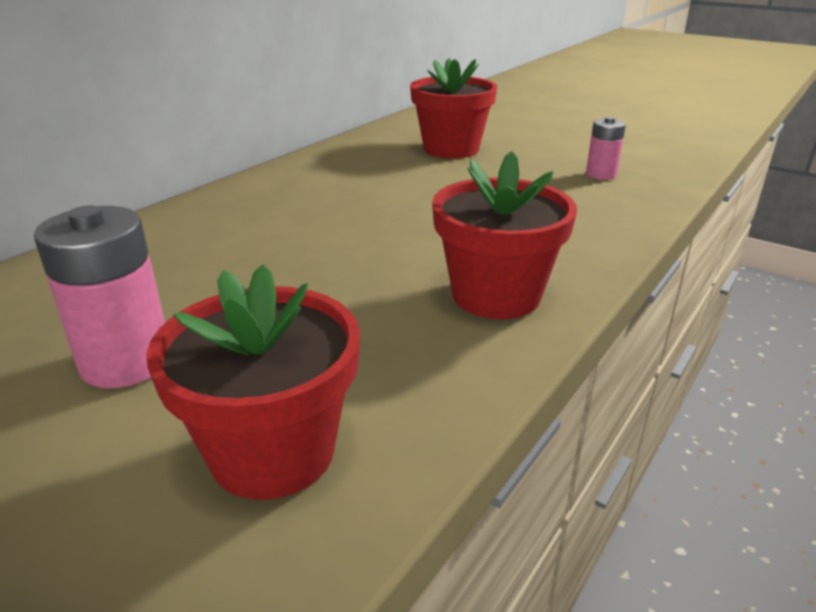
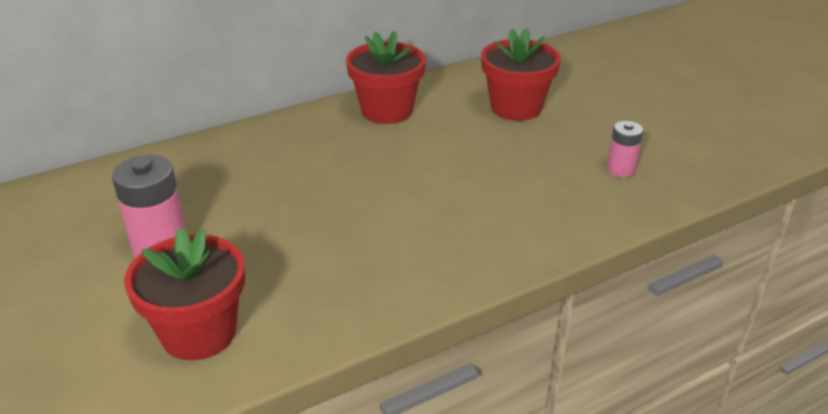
camera: 25 degrees right, 5 degrees up
red flower pot [432,151,577,319] -> red flower pot moved to [346,31,426,124]

